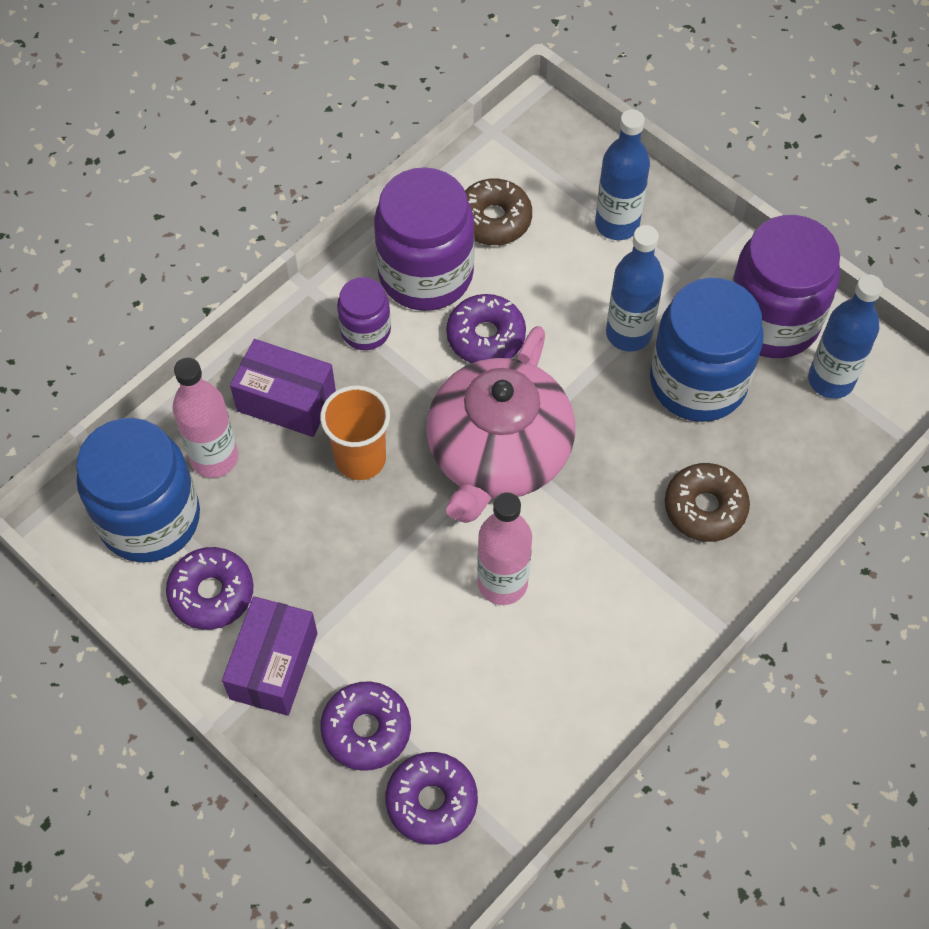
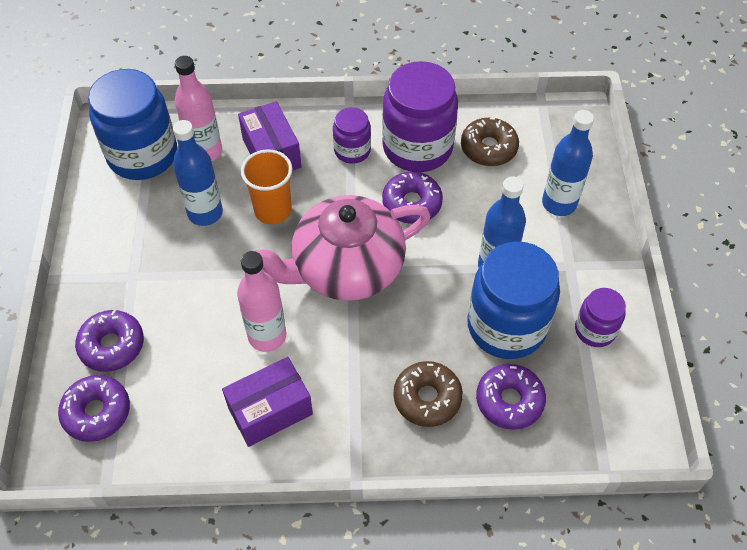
camera: 45 degrees right, 5 degrees down
purple donut [166,547,254,630] -> purple donut moved to [476,364,546,430]
purple box [222,596,318,716] -> purple box moved to [222,357,313,447]
purple jar [732,215,840,358] -> purple jar [575,288,626,347], size x0.52
blue bottle [808,274,883,399] -> blue bottle moved to [173,120,223,226]

